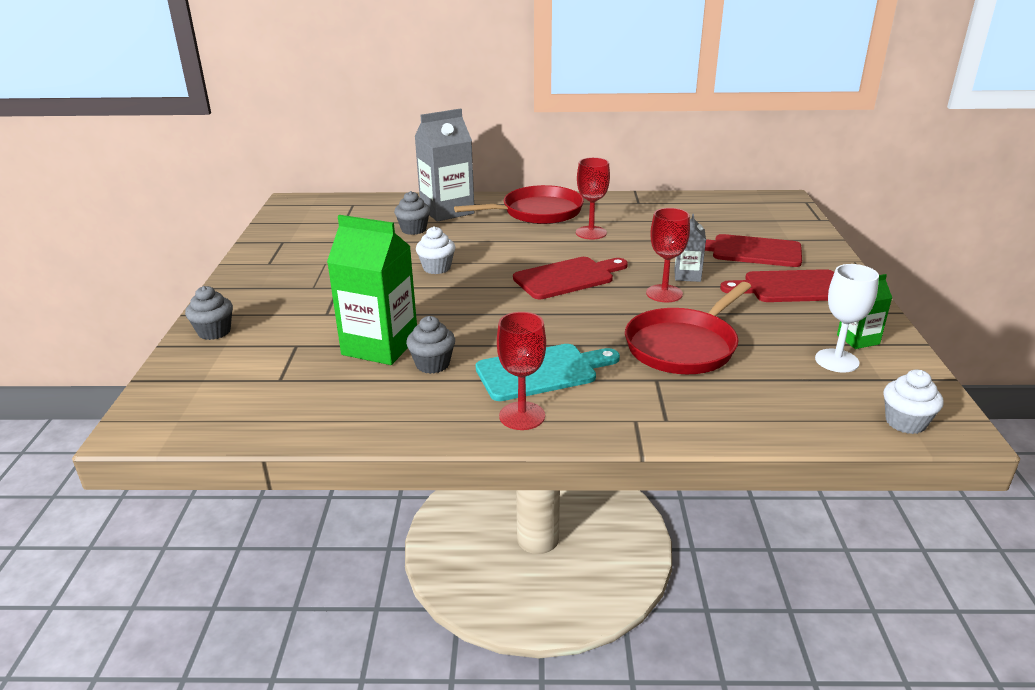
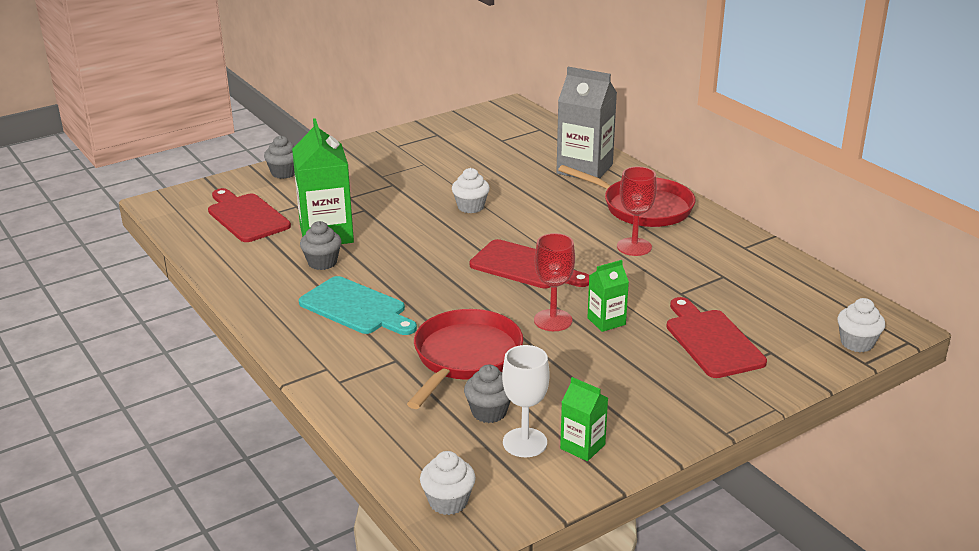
camera: 55 degrees right, 0 degrees up
grey cupcake [394,191,430,235] -> grey cupcake moved to [464,365,511,423]
red goblet [497,312,546,430] -> none
red pan [625,282,751,374] -> red pan turned 105 degrees clockwise [407,309,523,409]
grey carton [674,214,706,282] -> green carton [587,260,629,332]
red cutting board [720,269,834,302] -> red cutting board moved to [208,188,291,242]
none -> white cupcake [837,298,885,352]

